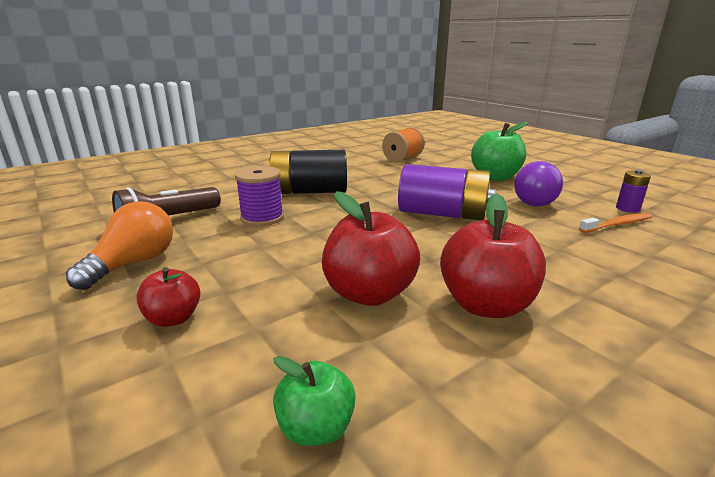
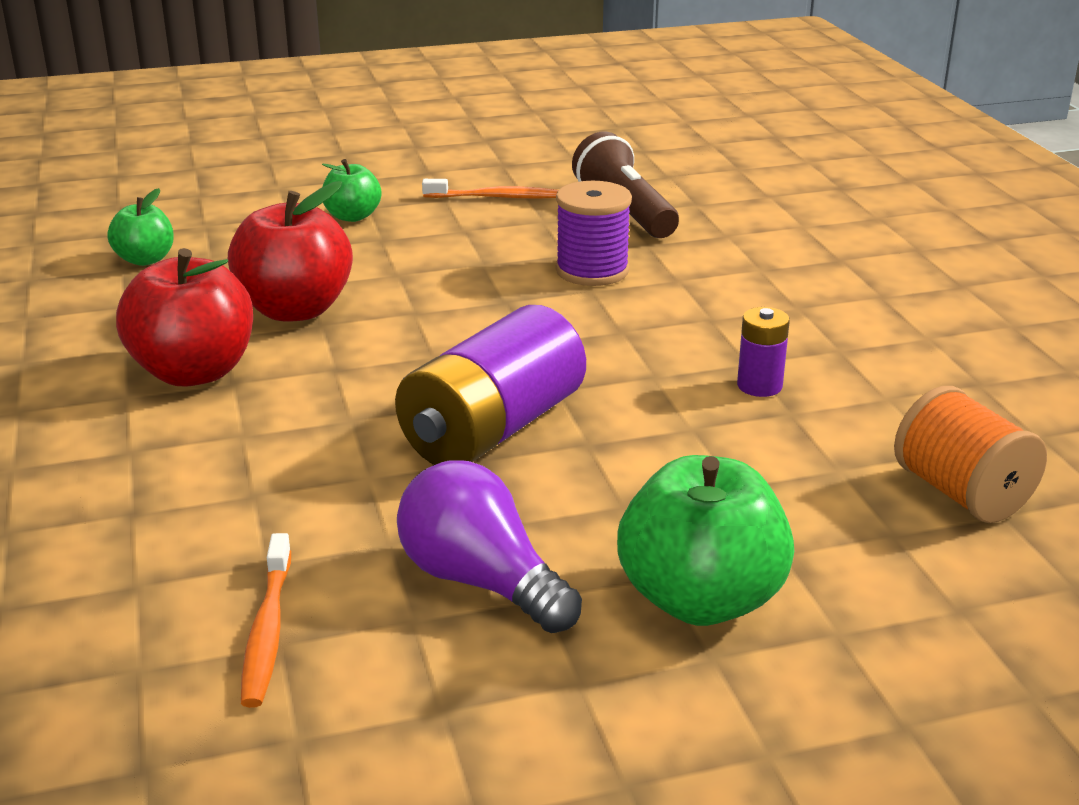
camera: 110 degrees right, 5 degrees up
orange light bulb [66,201,173,290] -> orange toothbrush [422,179,558,199]
red apple [136,267,200,327] -> green apple [322,159,381,222]
black battery [269,150,347,194] -> none
purple battery [616,170,651,213] -> purple battery moved to [737,307,790,397]

